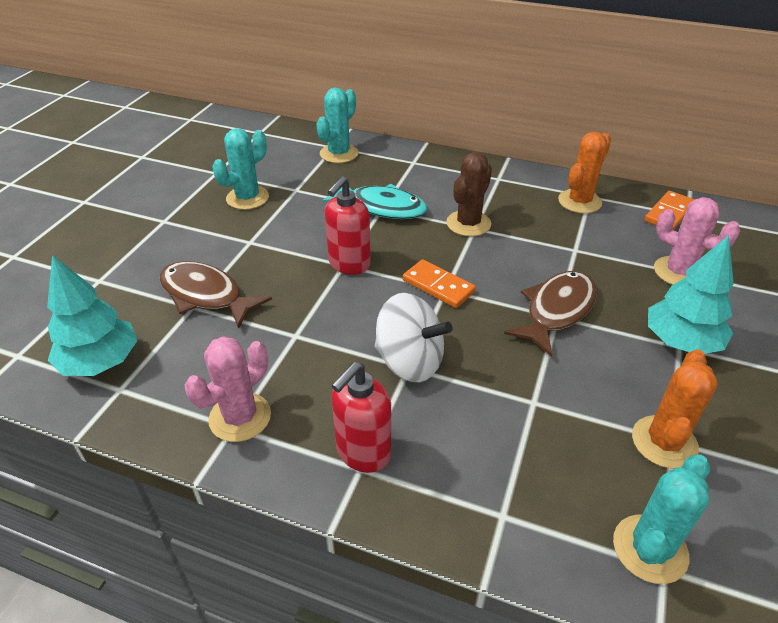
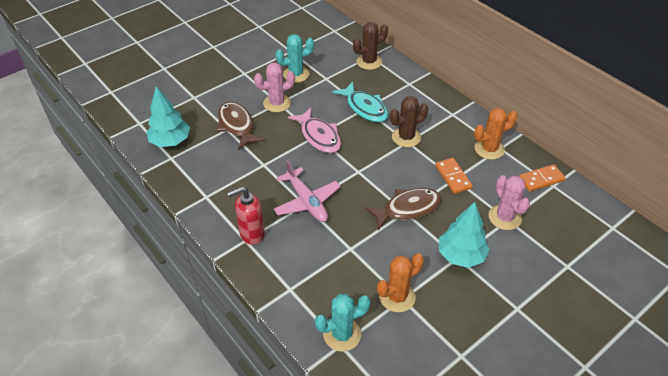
camera: 30 degrees right, 5 degrees up
pink cactus [185,336,271,442] -> pink cactus moved to [254,63,295,112]
turquoise cactus [316,88,358,163] -> brown cactus [353,22,388,70]
red soap dispenser [325,176,371,275] -> pink fish [288,108,341,153]
white spinning top [375,293,452,382] -> pink plane [273,160,341,222]
orange domino [403,259,476,308] -> orange domino moved to [435,158,473,194]

